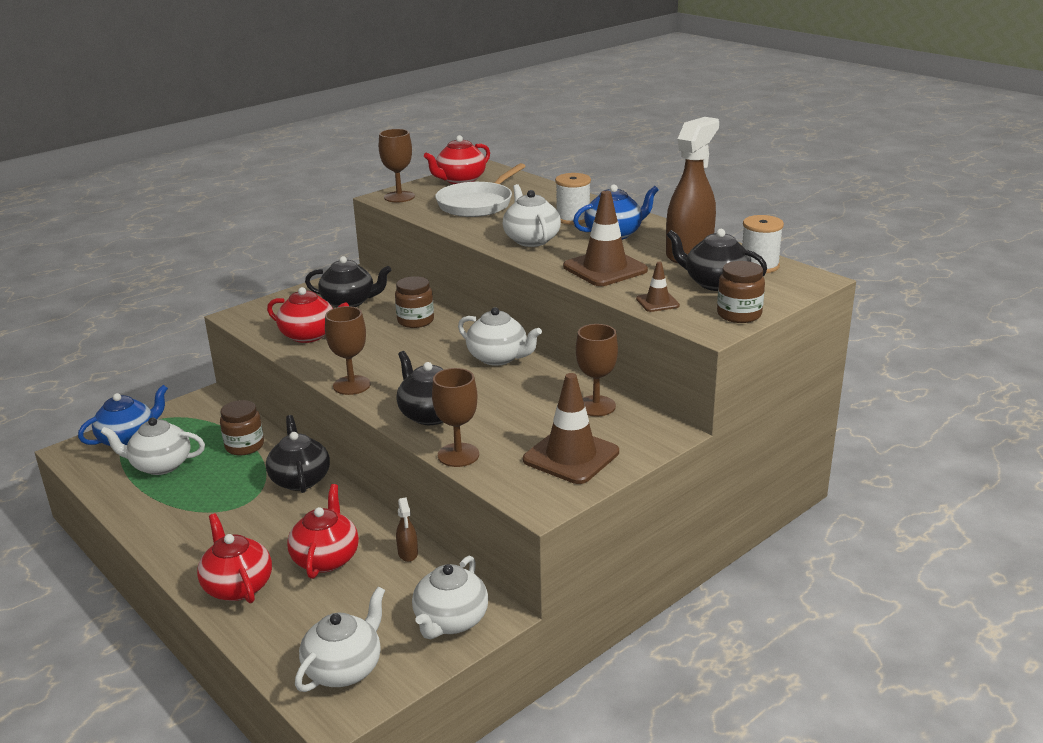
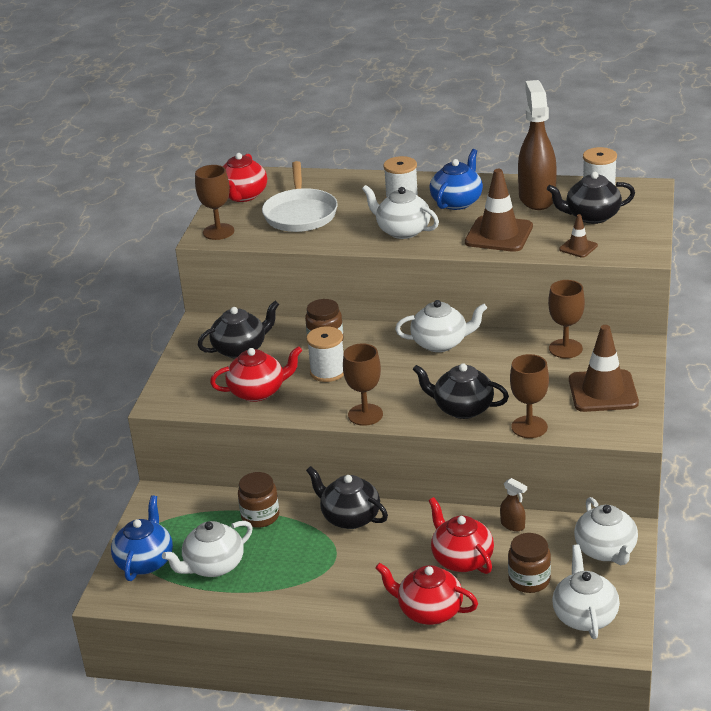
camera: 35 degrees left, 5 degrees up
brown jar [717,261,765,323] -> brown jar moved to [508,533,551,593]
none -> white spool [306,326,344,382]

